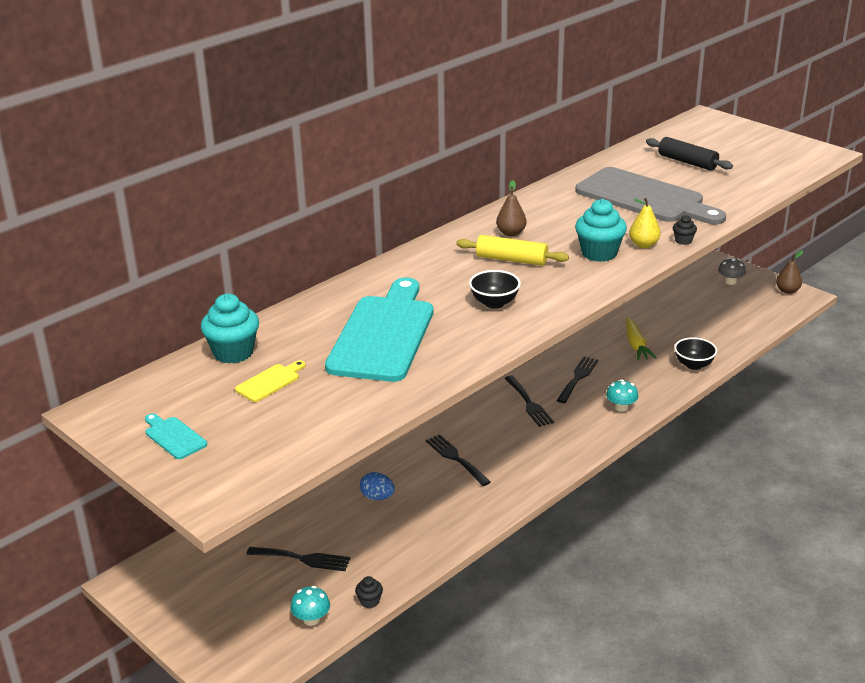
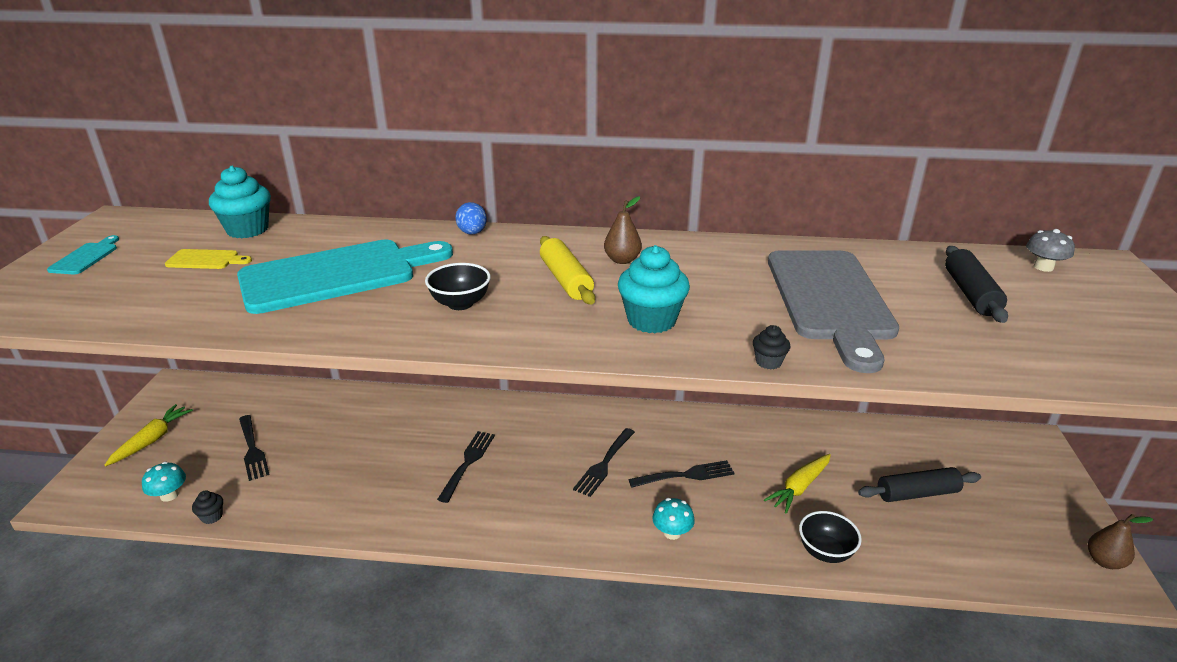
camera: 50 degrees right, 0 degrees up
blue egg [360,472,395,500] -> blue egg moved to [455,202,487,235]
yellow pear [629,198,661,248] -> none
grey mushroom [718,258,746,285] -> grey mushroom moved to [1026,229,1075,272]
none -> yellow carrot [105,404,193,466]
none -> black rolling pin [858,467,981,502]

